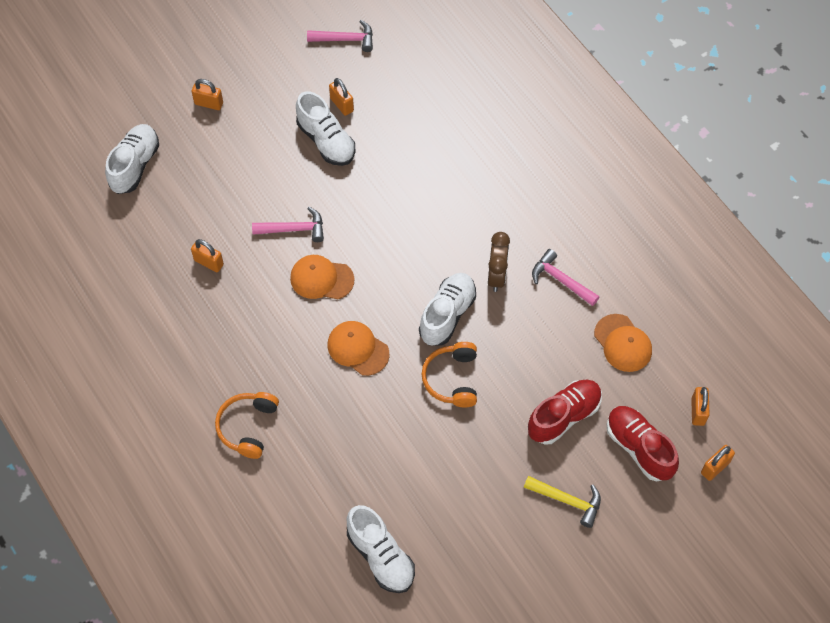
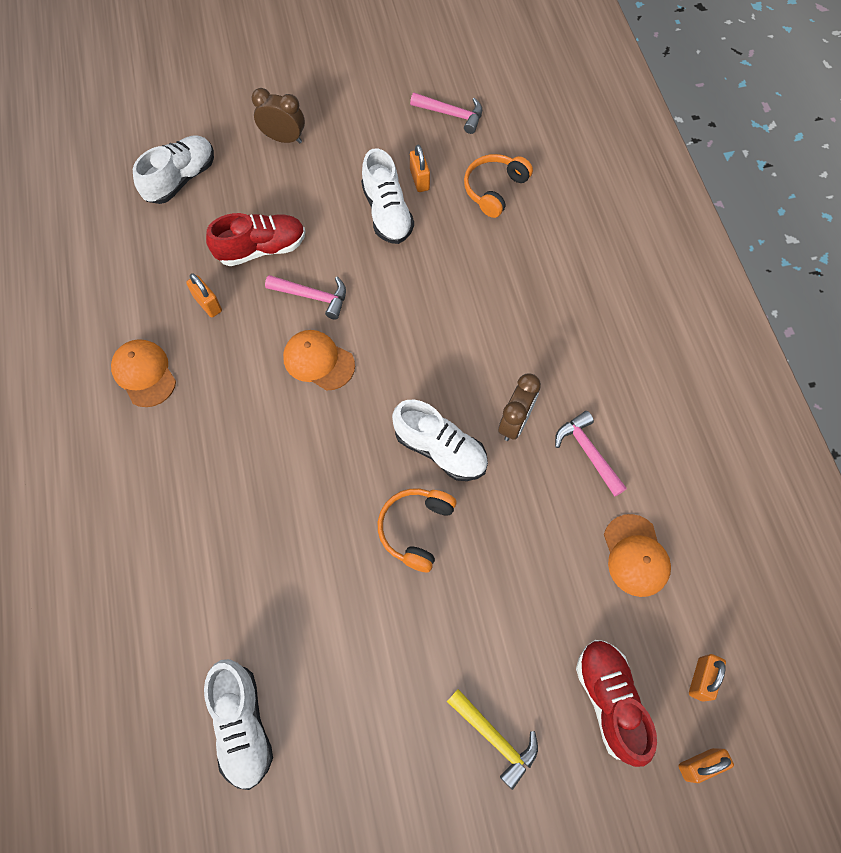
camera: 20 degrees right, 5 degrees up
orange padlock [191,79,223,110] -> brown clock [252,88,305,144]
orange headphones [215,392,279,459] -> orange headphones moved to [464,154,533,218]
orange cap [327,321,389,376] -> orange cap moved to [111,339,176,407]
white shoe [419,273,476,346] -> white shoe turned 75 degrees clockwise [392,400,488,481]
red shoe [528,380,602,445] -> red shoe moved to [206,213,305,266]

